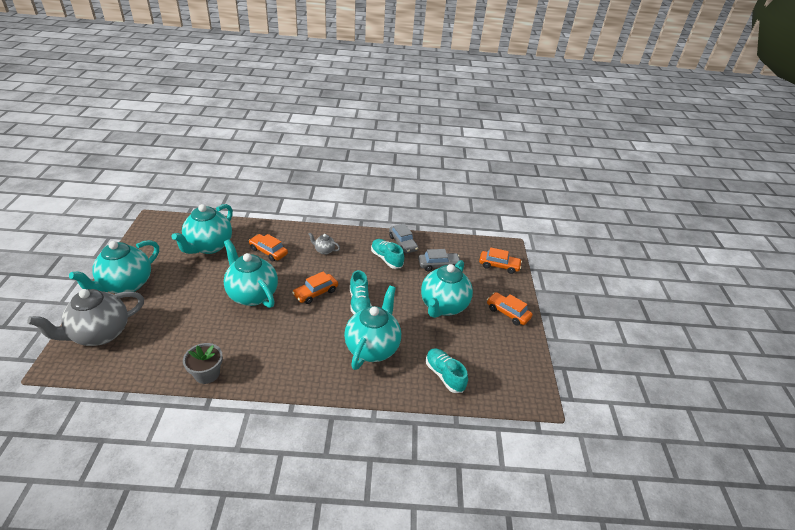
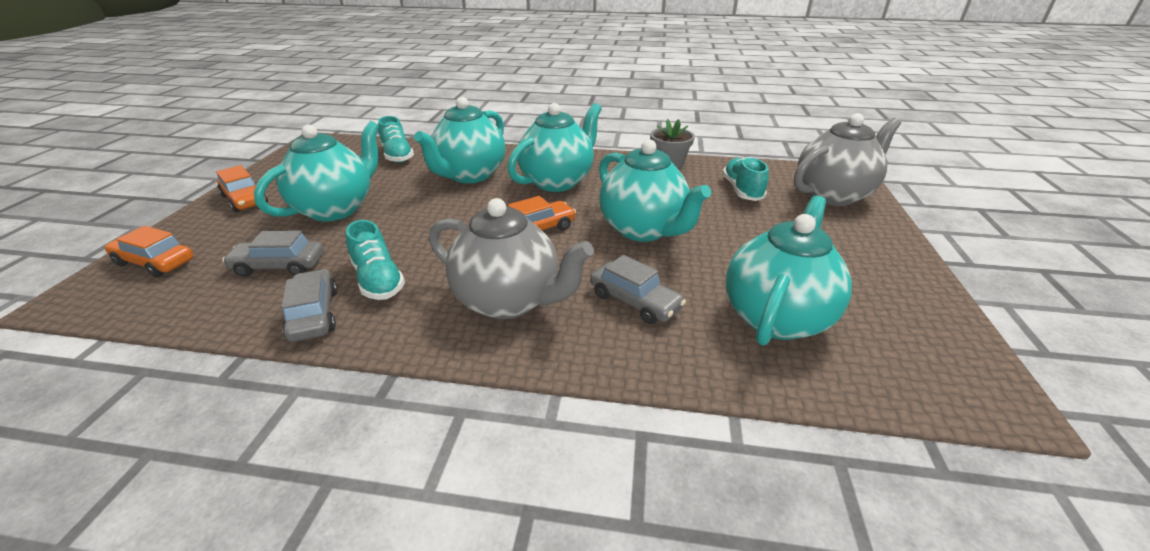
camera: 170 degrees left, 5 degrees down
turquoise teapot [69,240,159,293] -> turquoise teapot moved to [507,103,602,192]
orange car [249,234,288,262] -> grey car [590,255,686,324]
grey teapot [308,233,340,255] -> grey teapot [429,198,594,319], size x2.27
turquoise shoe [350,270,372,314] -> turquoise shoe moved to [722,157,769,201]

